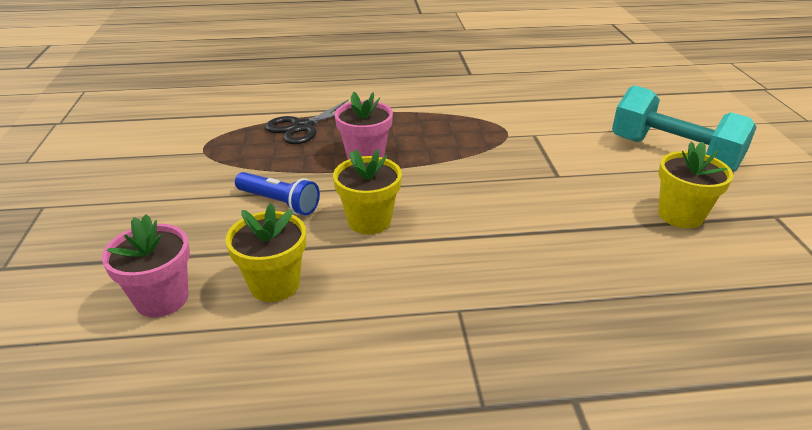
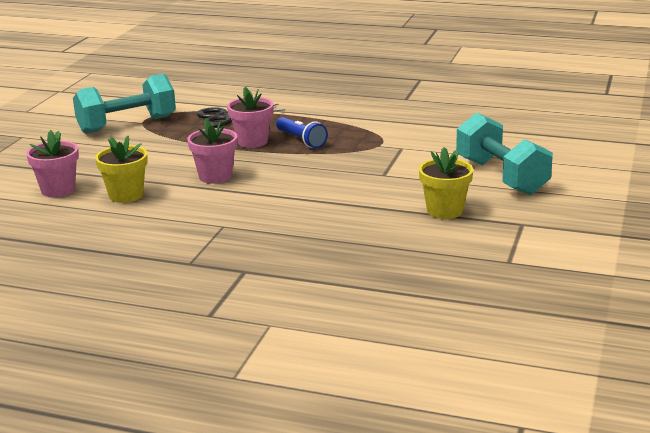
camera: 25 degrees right, 10 degrees down
blue flashlight [235,172,320,215] -> blue flashlight moved to [276,117,328,148]
yellow flower pot [333,149,402,234] -> pink flower pot [187,118,237,184]
none -> turquoise dumbbell [73,74,176,134]

